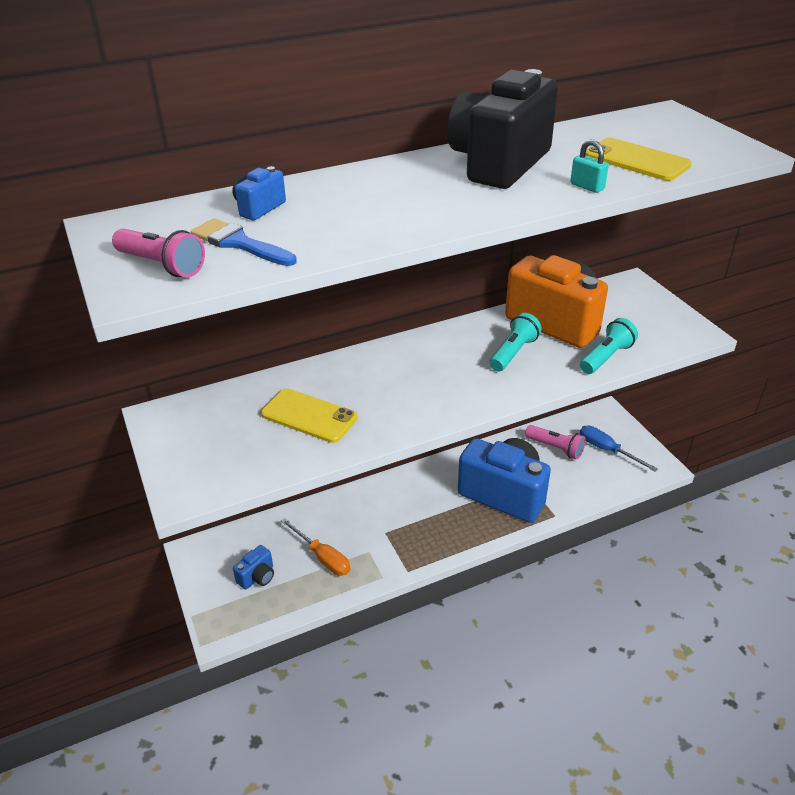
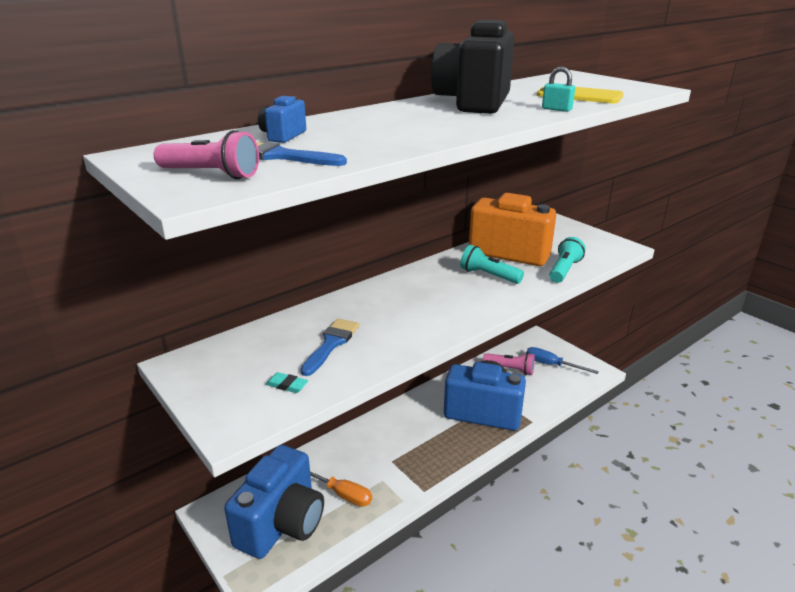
camera: 15 degrees left, 10 degrees down
blue camera [233,545,274,590] -> blue camera [224,445,324,559], size x2.39
yellow phone [261,388,358,443] -> blue brush [301,318,359,376]
turquoise flashlight [489,313,541,372] -> turquoise flashlight turned 75 degrees counterclockwise [460,245,524,284]
none -> turquoise eraser [266,372,308,393]

